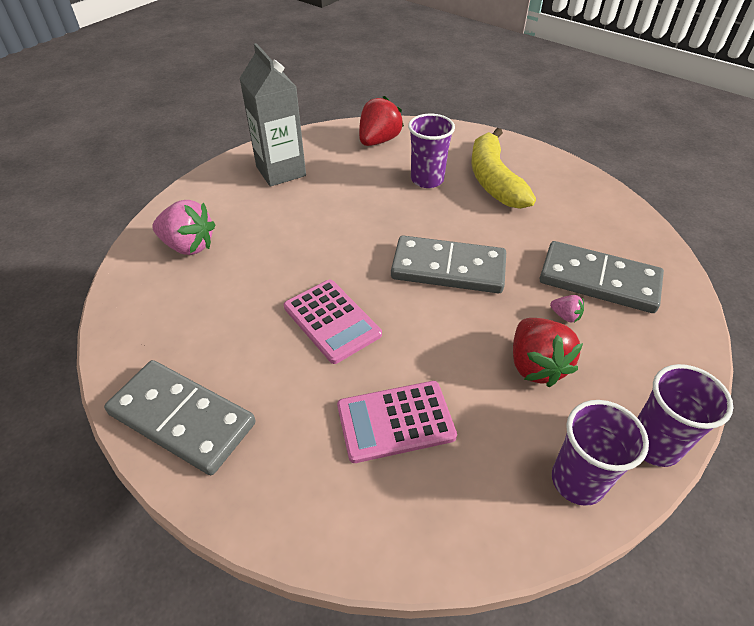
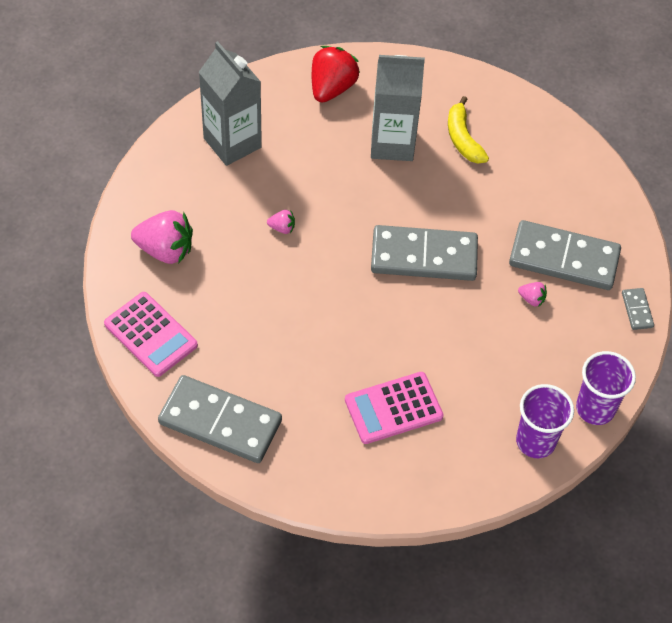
camera: 10 degrees left, 10 degrees up
pink calculator [284,280,382,364] -> pink calculator moved to [104,292,198,377]
purple cup [408,114,455,188] -> grey carton [371,55,425,161]
yellow banana [471,128,536,209] -> yellow banana [448,96,489,164], size x0.61
red strawberry [513,318,583,387] -> none
none -> pink strawberry [267,210,295,234]
none -> grey domino [622,288,654,330]

